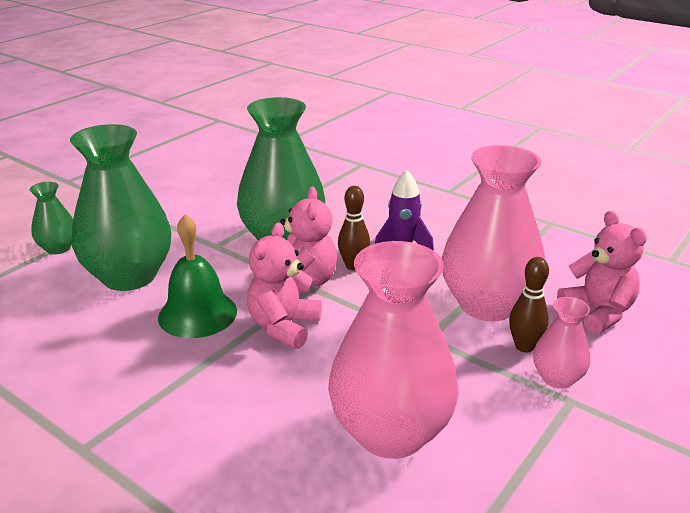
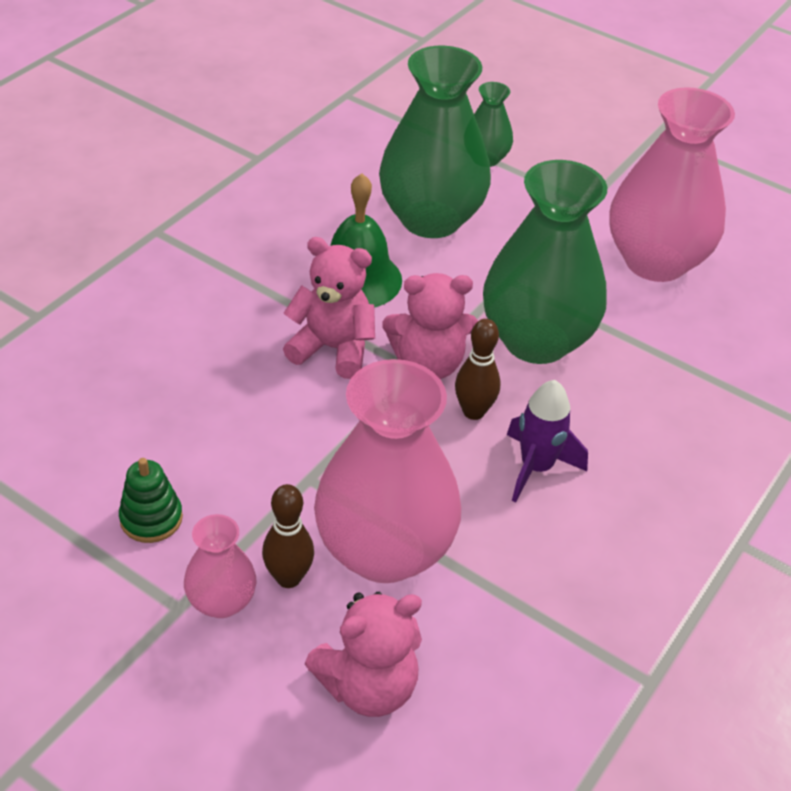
camera: 85 degrees right, 15 degrees up
pink vase [328,241,459,459] -> pink vase moved to [609,87,735,282]
none -> green stacking toy [119,458,183,543]

